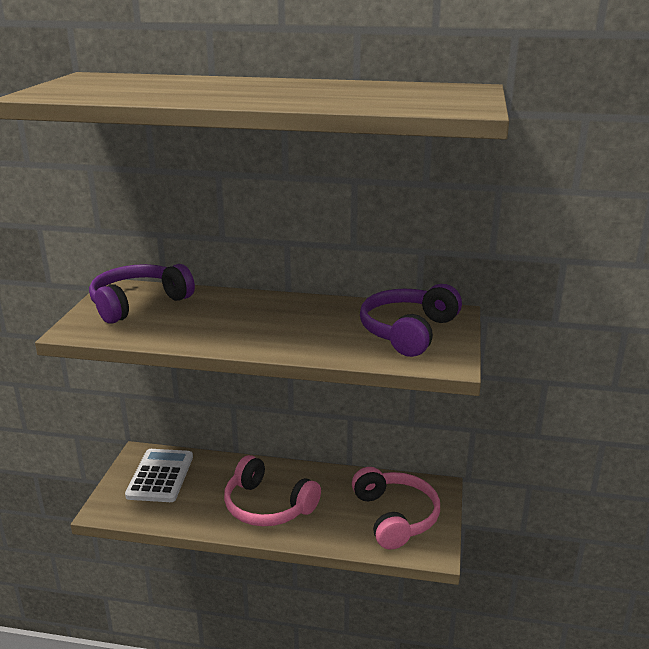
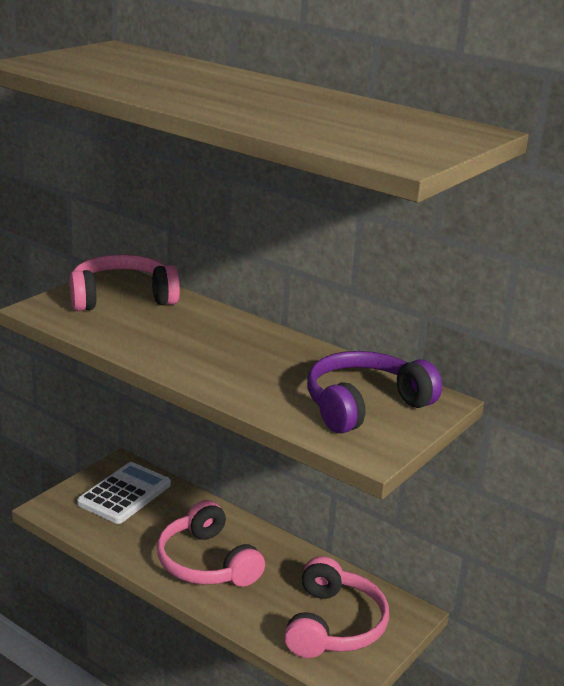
camera: 25 degrees right, 0 degrees up
purple headphones [89,264,195,324] -> pink headphones [70,255,180,311]

